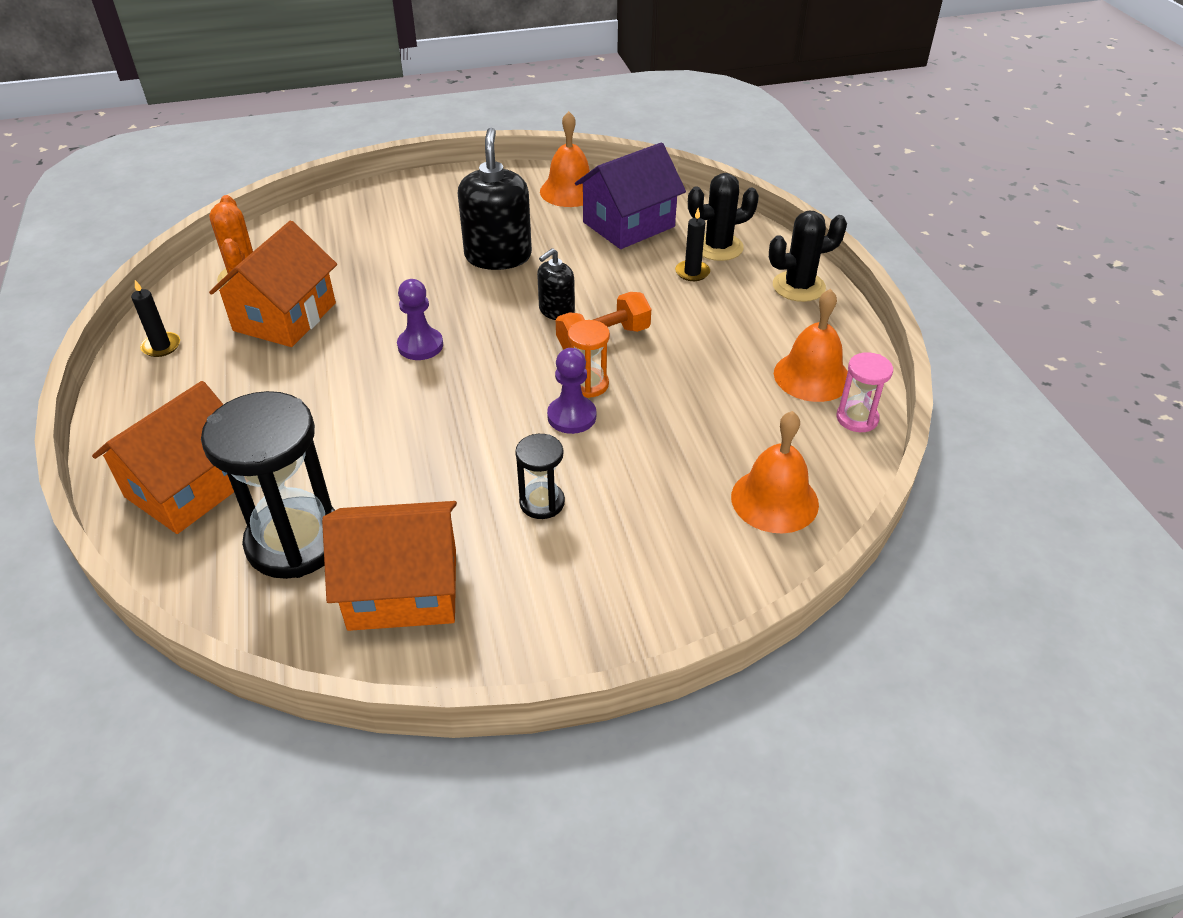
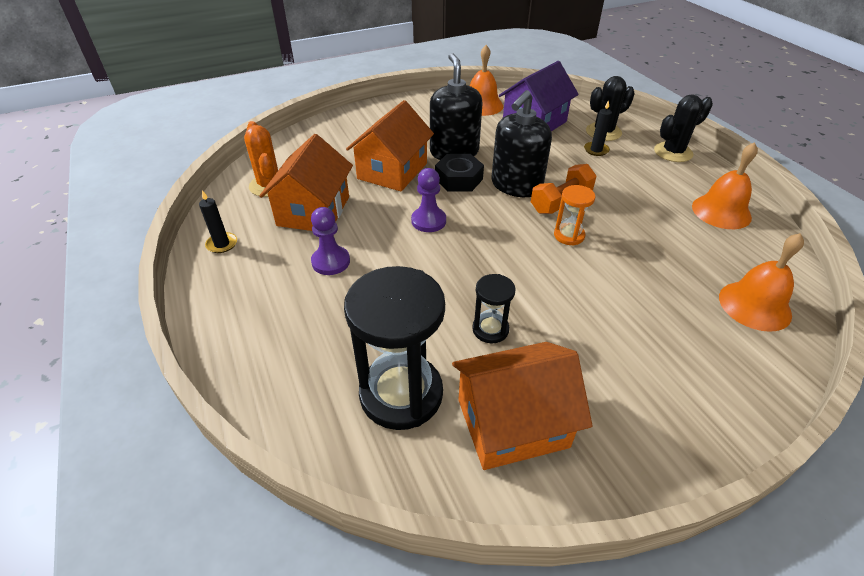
camera: 10 degrees left, 0 degrees up
orange house [92,381,234,534] -> orange house moved to [346,100,434,191]
black hourglass [515,434,565,519] -> black hourglass moved to [472,274,515,343]
black soap dispenser [537,248,575,320] -> black soap dispenser [491,90,552,197], size x1.81
purple pawn [547,348,596,434] -> purple pawn moved to [311,207,350,275]
pink hourglass [837,352,893,432] -> none
none -> black nut [435,154,484,191]

